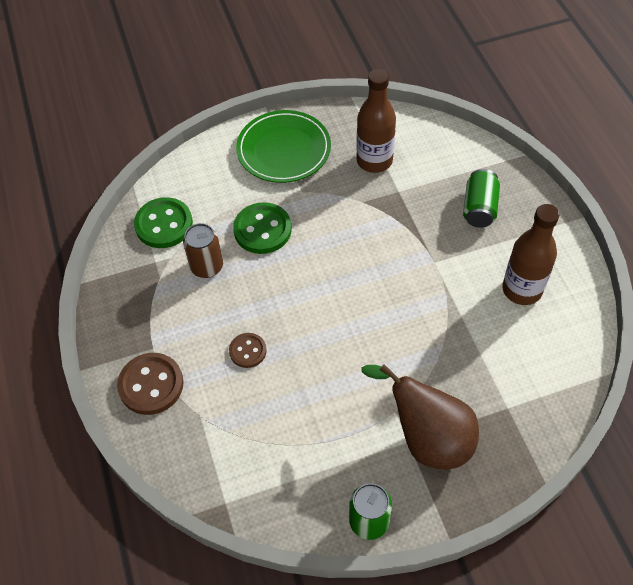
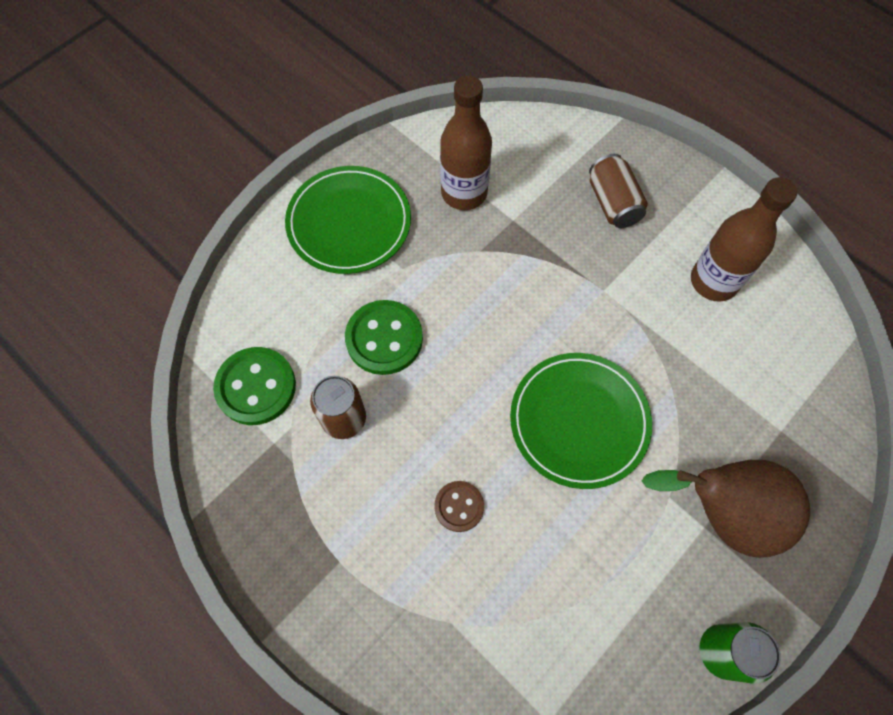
camera: 30 degrees left, 10 degrees up
brown button [117,353,184,415] -> none
green can [463,169,500,227] -> brown can [589,154,648,228]
none -> green plate [510,353,652,489]

